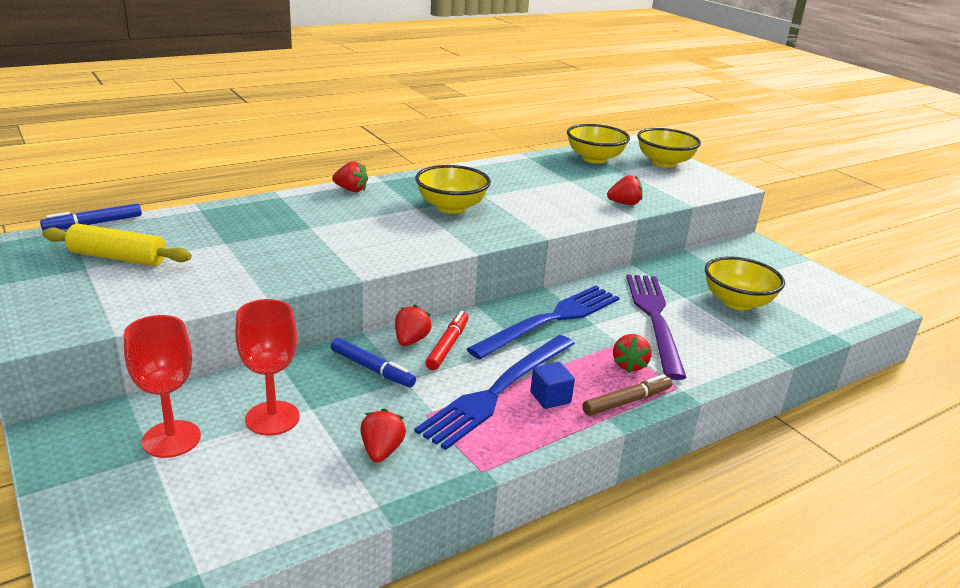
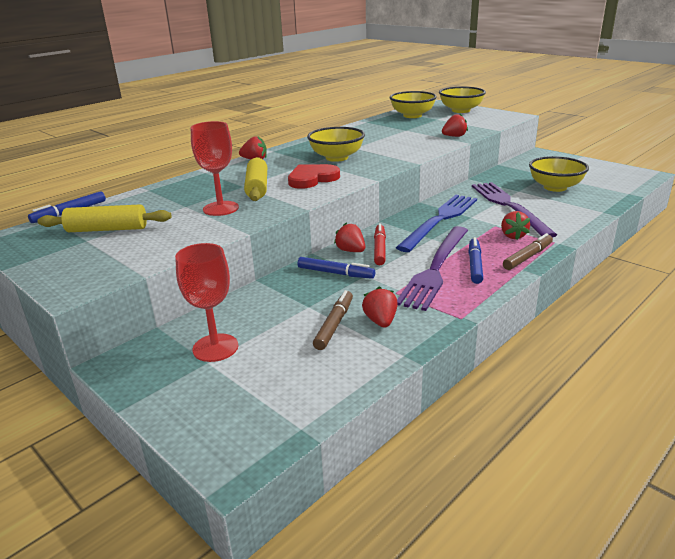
camera: 10 degrees left, 0 degrees up
red goblet [235,299,300,435] -> red goblet moved to [191,121,239,216]
red strawberry [395,305,432,346] -> red strawberry turned 45 degrees counterclockwise [334,222,365,252]
blue fork [414,335,575,450] -> purple fork [397,226,468,311]
blue cube [530,362,575,409] -> blue marker [468,237,483,284]
none -> yellow rolling pin [244,157,267,201]
none -> red heart [288,164,340,189]
none -> brown marker [313,290,353,350]

